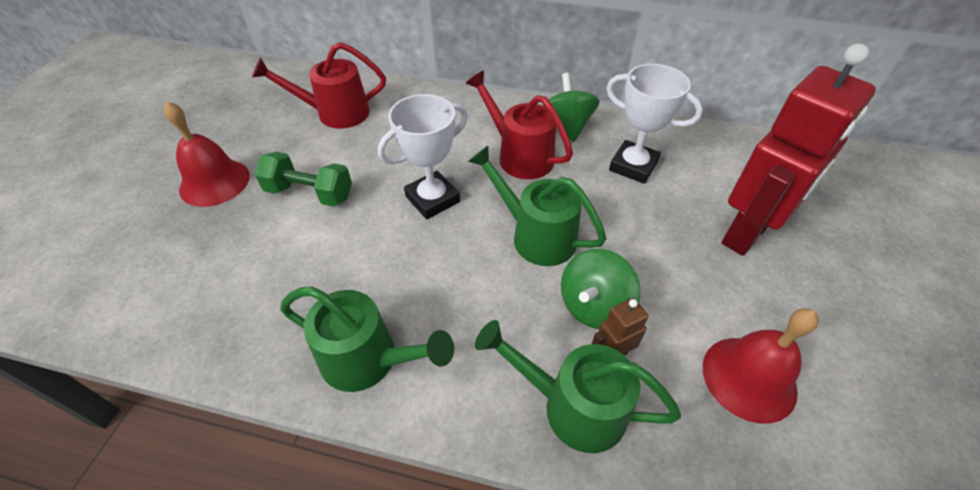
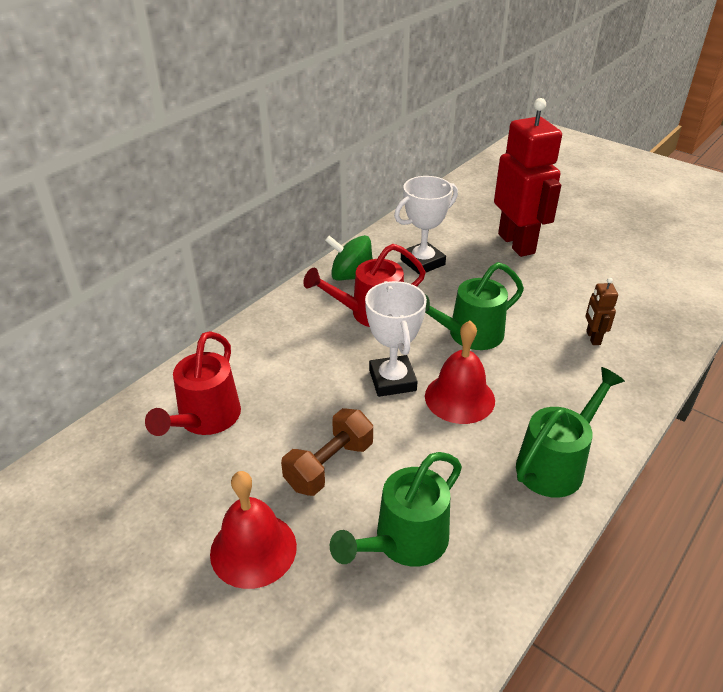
camera: 65 degrees left, 10 degrees down
green dumbbell [255,152,352,207] -> brown dumbbell [281,408,373,496]
green watering can [475,320,681,453] -> green watering can moved to [330,452,462,567]
green spinning top [561,249,641,329] -> none
red bell [703,308,819,424] -> red bell moved to [425,321,495,424]

